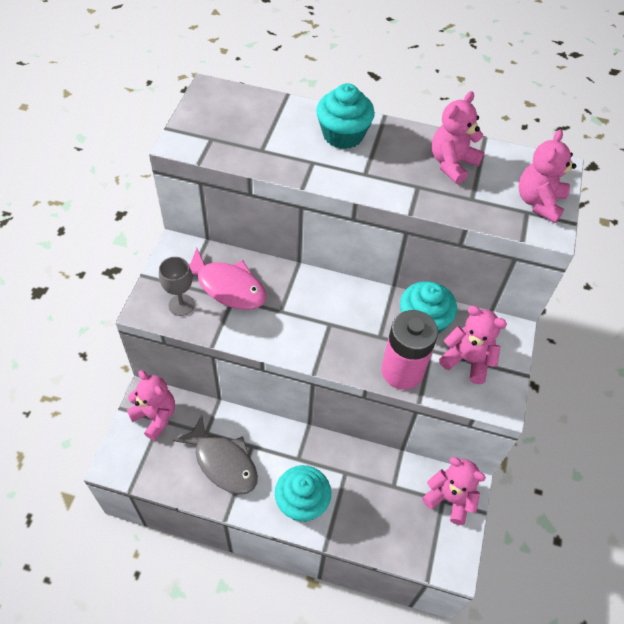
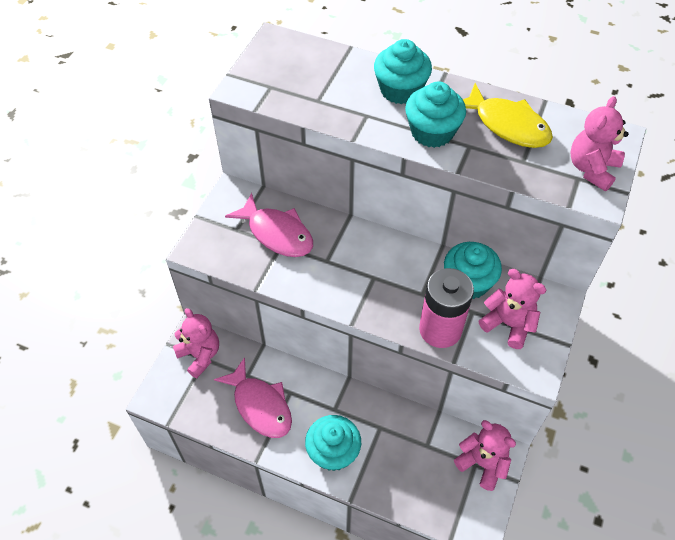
camera: 10 degrees right, 0 degrees up
grey goblet [159,257,195,316] -> none
grey fish [173,415,258,495] -> pink fish [214,357,292,438]
pink teddy bear [432,91,484,184] -> yellow fish [463,83,553,148]
none -> turquoise cupcake [405,81,466,148]

